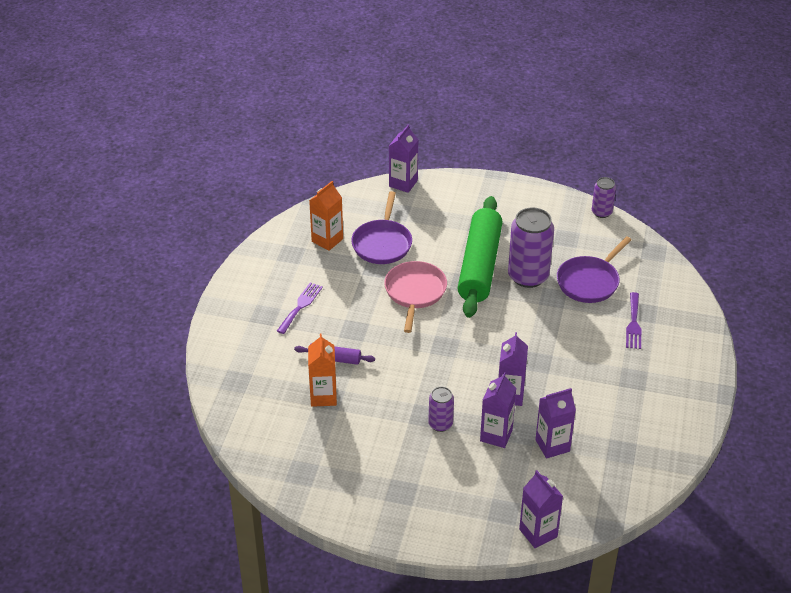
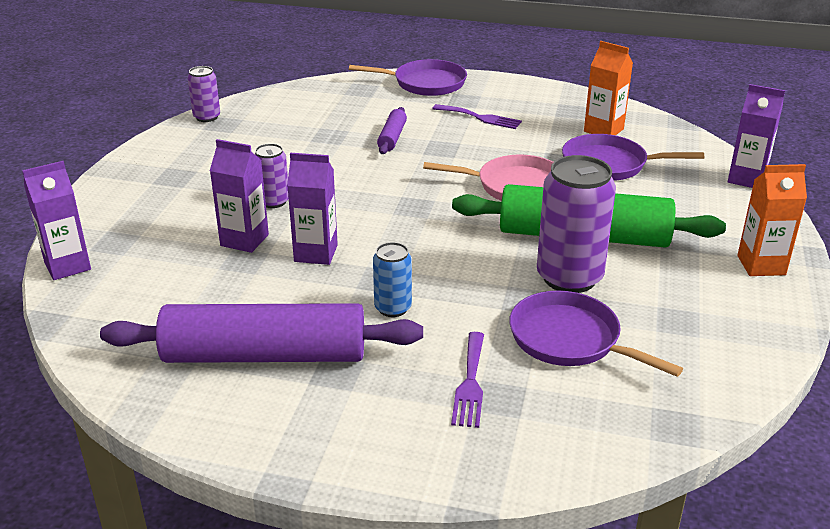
camera: 90 degrees right, 10 degrees down
orange carton [308,333,337,407] -> orange carton moved to [737,164,807,276]
purple carton [535,388,576,459] -> none
purple can [592,177,616,218] -> purple can moved to [187,66,220,122]
purple fork [626,292,641,349] -> purple fork turned 90 degrees counterclockwise [451,332,484,428]
none -> purple rolling pin [100,303,423,363]
none -> purple pan [349,59,467,96]
none -> blue can [373,242,412,317]

